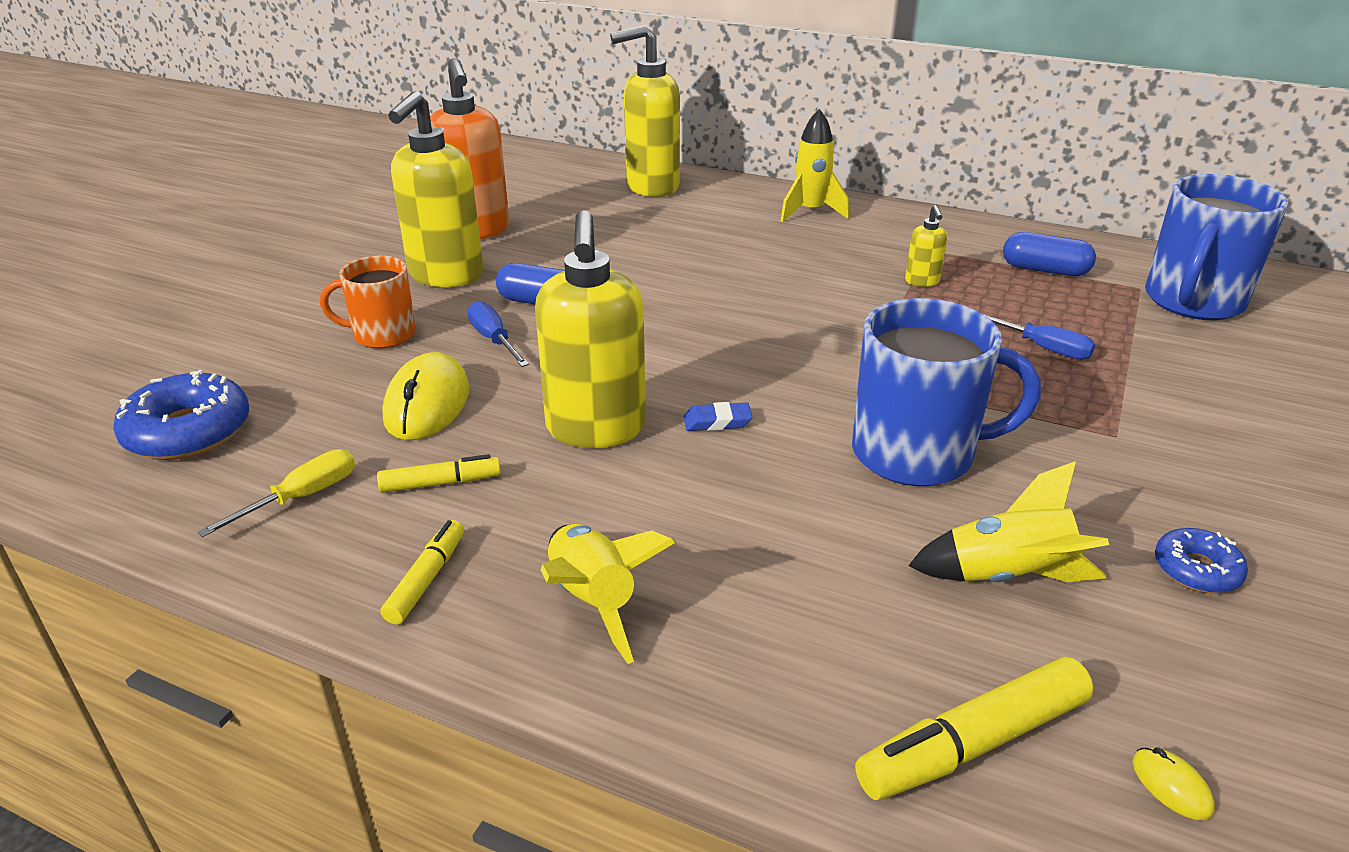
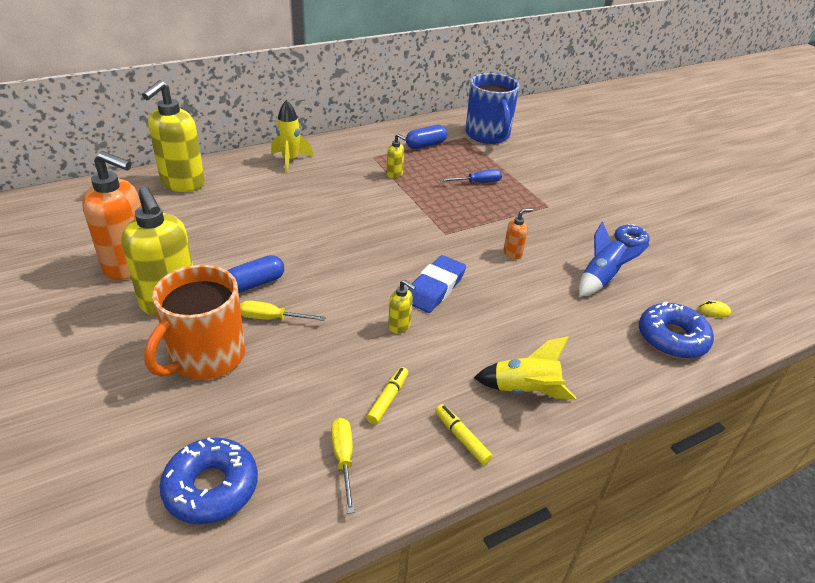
camera: 55 degrees left, 5 degrees up
orange mug [320,256,416,349] -> orange mug [144,265,245,380], size x1.66
yellow mouse [382,352,469,440] -> none
blue screwdriver [467,301,529,367] -> yellow screwdriver [240,301,326,321]
yellow soap dispenser [535,210,646,448] -> yellow soap dispenser [388,280,416,333], size x0.44
blue eraser [684,402,752,431] -> blue eraser [408,255,466,313], size x2.00
blue mug [852,298,1041,486] -> orange soap dispenser [503,208,533,259]
yellow marker [855,657,1093,800] -> blue donut [639,302,714,359]
yellow rocket [908,461,1109,582] -> blue rocket [579,222,649,297]

